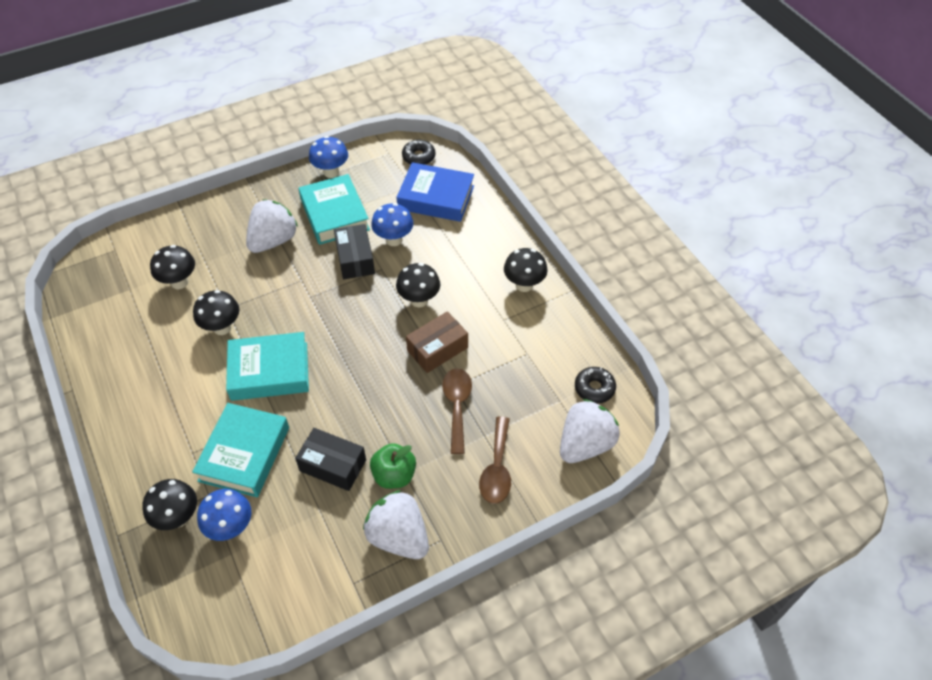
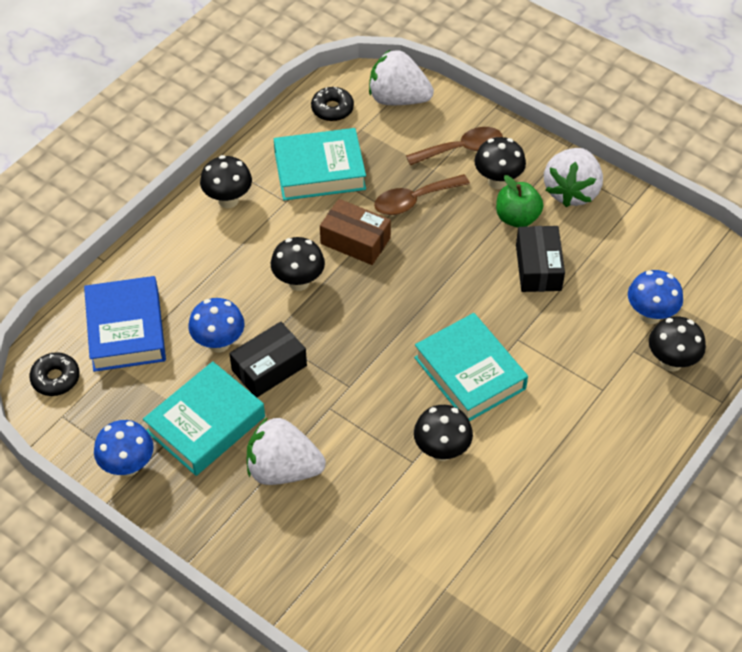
camera: 115 degrees left, 0 degrees up
black mushroom [150,245,195,289] -> black mushroom moved to [474,137,526,189]
turquoise book [192,403,289,497] -> turquoise book moved to [274,128,366,201]

